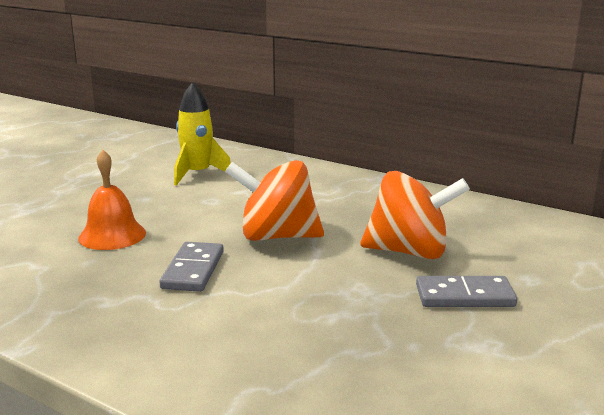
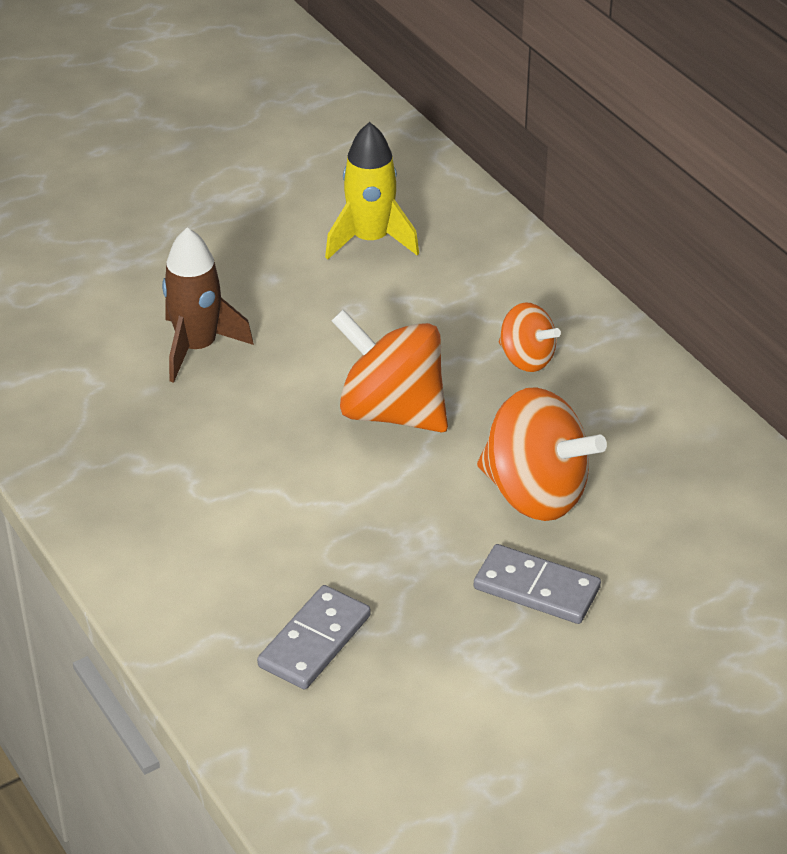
camera: 25 degrees right, 20 degrees up
orange bell [78,150,146,250] -> brown rocket [162,227,254,383]
grey domino [159,242,224,292] -> grey domino moved to [257,585,371,690]
none -> orange spinning top [499,302,561,372]

